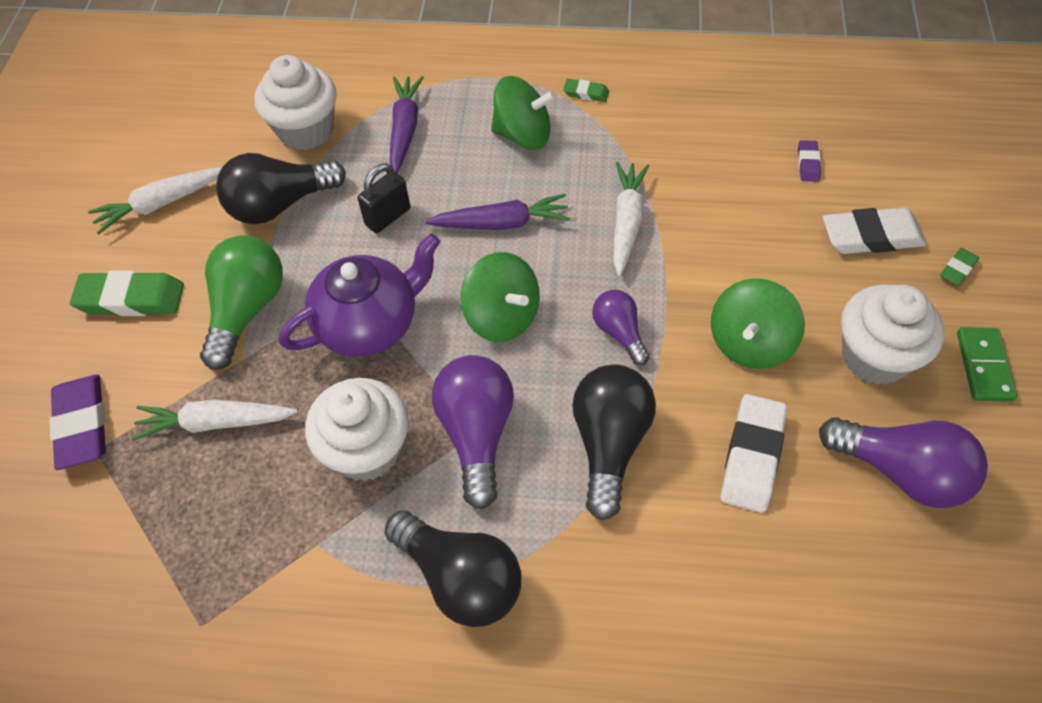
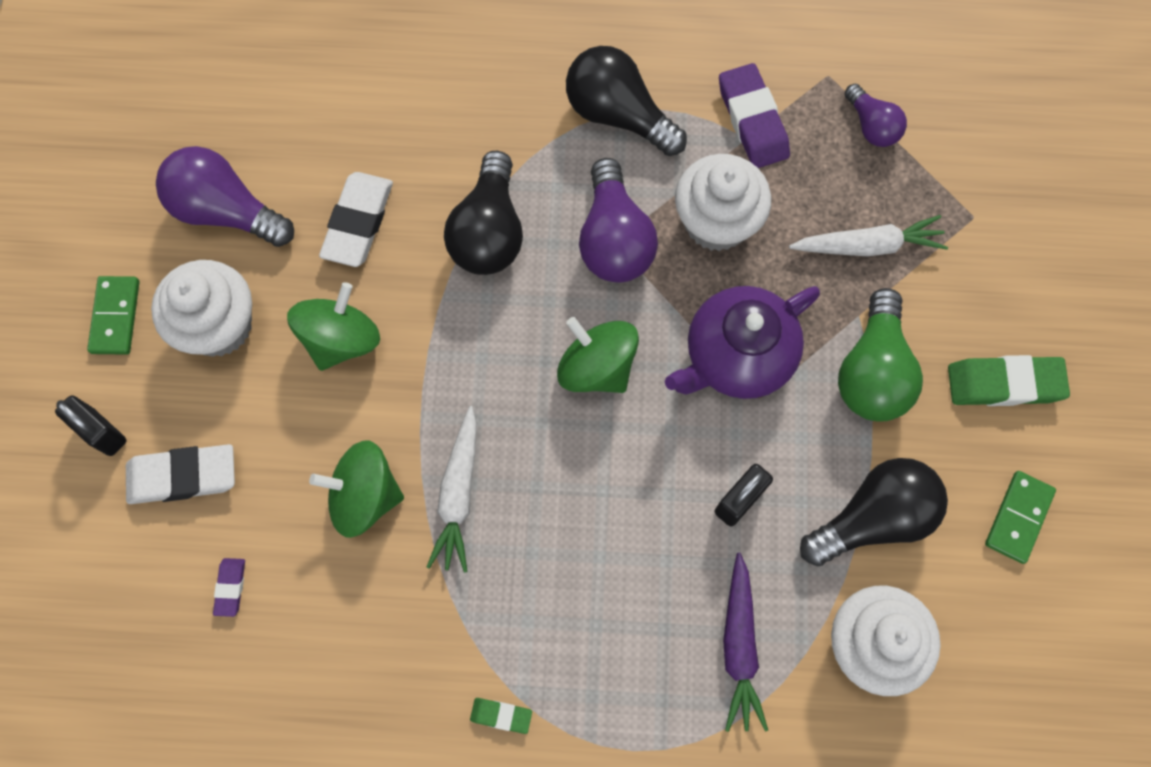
camera: 175 degrees right, 15 degrees up
purple eraser [49,374,106,470] -> purple eraser moved to [719,63,790,168]
white carrot [88,167,222,234] -> green domino [985,471,1056,564]
purple carrot [425,194,570,230] -> none
green spinning top [491,76,556,150] -> green spinning top moved to [309,440,404,538]
purple light bulb [592,290,650,366] -> purple light bulb moved to [844,84,907,147]
green eraser [940,248,979,286] -> black padlock [55,395,127,456]

